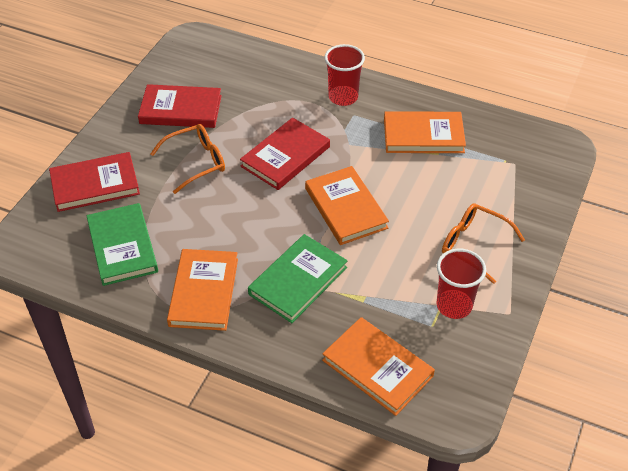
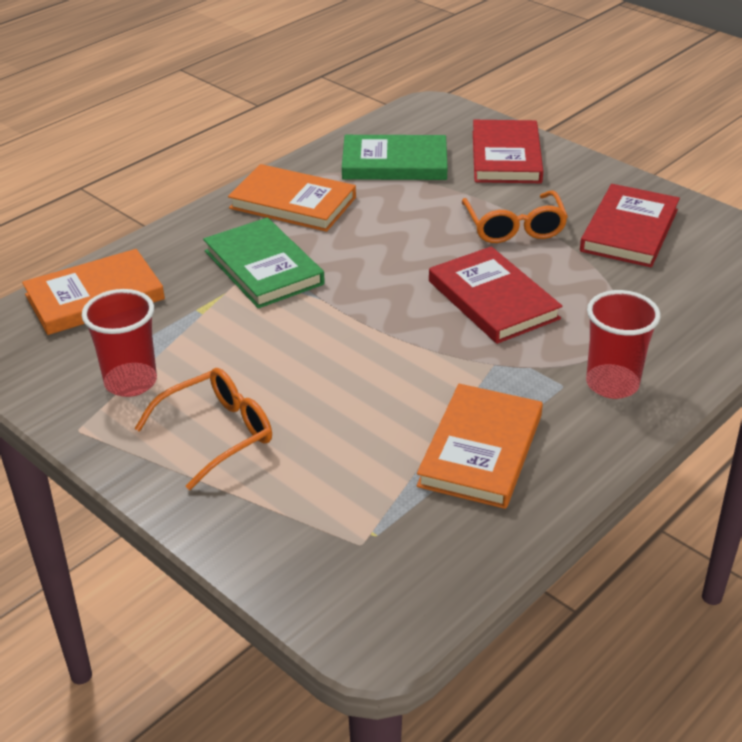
camera: 110 degrees right, 10 degrees down
orange book [305,166,389,245] -> none

